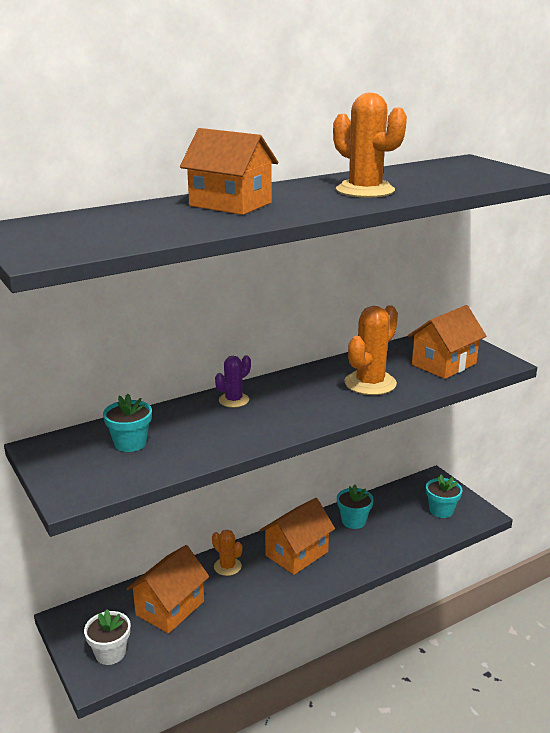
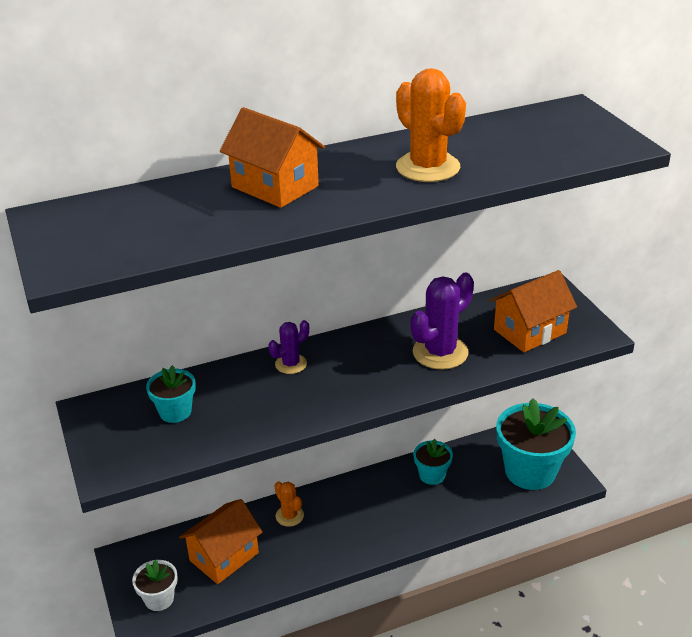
camera: 10 degrees right, 10 degrees up
orange house [259,498,335,575] -> none
orange cactus [344,305,398,395] -> purple cactus [411,273,474,370]
turquoise flower pot [426,475,462,518] -> turquoise flower pot [496,398,576,490], size x1.96

